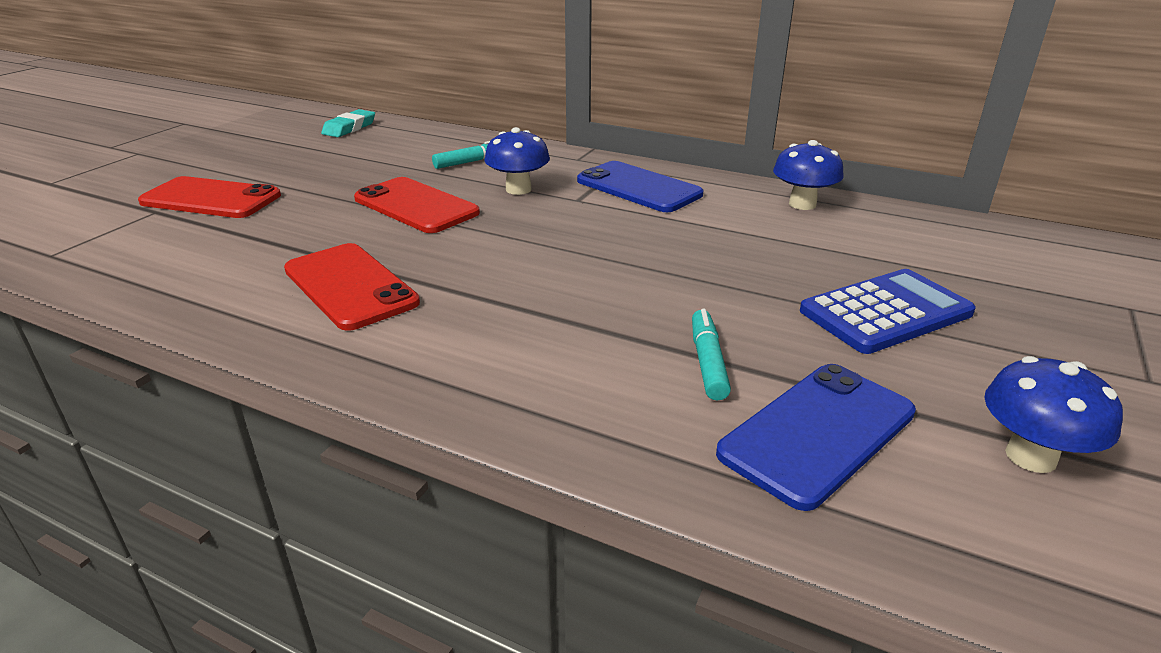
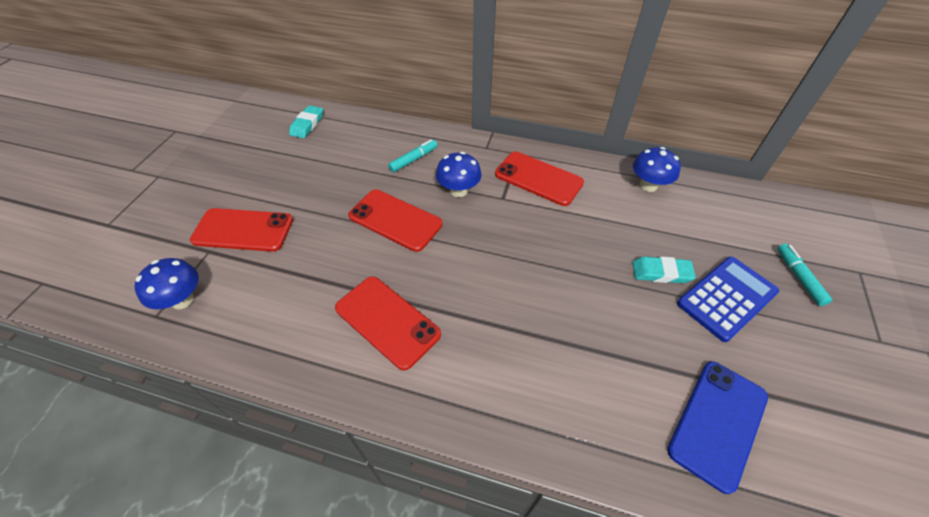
camera: 10 degrees left, 20 degrees up
blue phone [577,161,703,212] -> red phone [495,152,584,206]
turquoise marker [692,309,731,401] -> turquoise marker moved to [778,243,832,306]
blue mushroom [984,356,1123,473] -> blue mushroom moved to [134,258,199,309]
none -> turquoise eraser [633,257,696,283]

